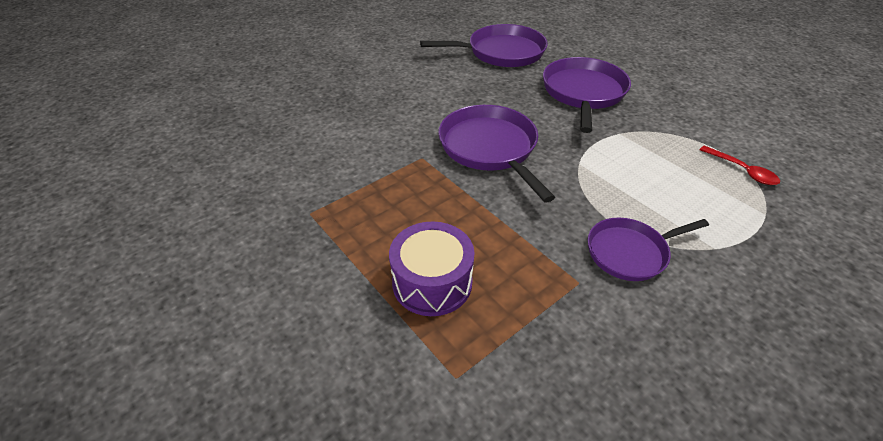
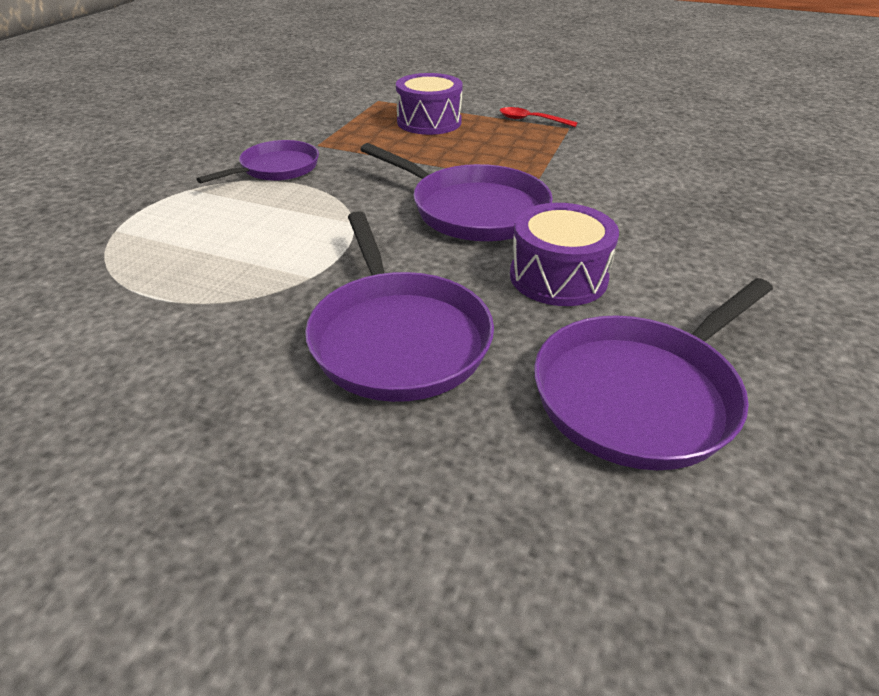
camera: 150 degrees right, 5 degrees down
red spoon [699,146,780,185] -> red spoon moved to [500,107,578,127]
none -> purple drum [510,203,619,306]

